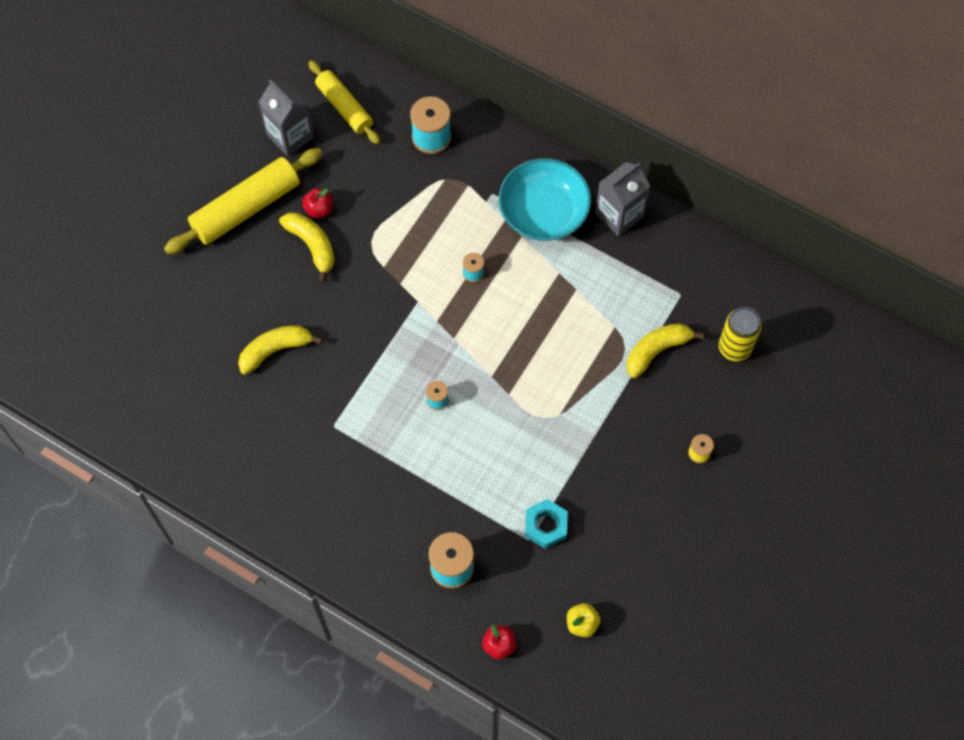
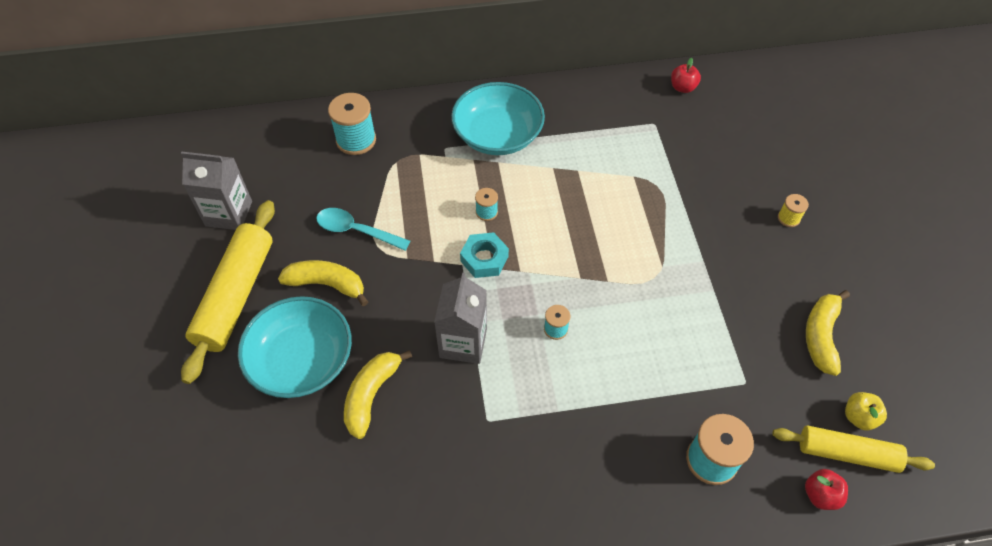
camera: 40 degrees left, 10 degrees down
red apple [302,188,333,218] -> red apple moved to [671,58,701,93]
yellow rolling pin [308,60,380,144] -> yellow rolling pin moved to [772,426,935,473]
turquoise nut [525,499,568,549] -> turquoise nut moved to [460,232,509,278]
grey carton [595,162,650,237] -> grey carton moved to [434,273,487,364]
yellow banana [627,323,704,378] -> yellow banana moved to [806,290,850,376]
yellow can [719,307,762,361] -> none
none -> turquoise bowl [238,296,352,398]
none -> turquoise spoon [316,208,410,251]

